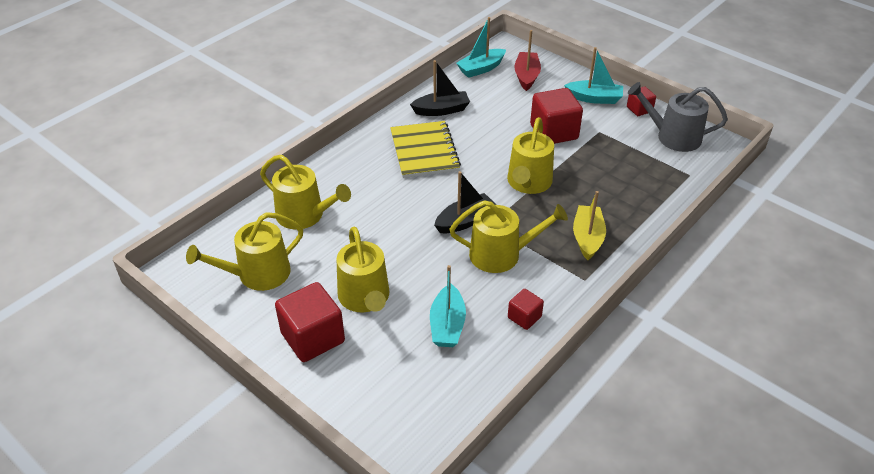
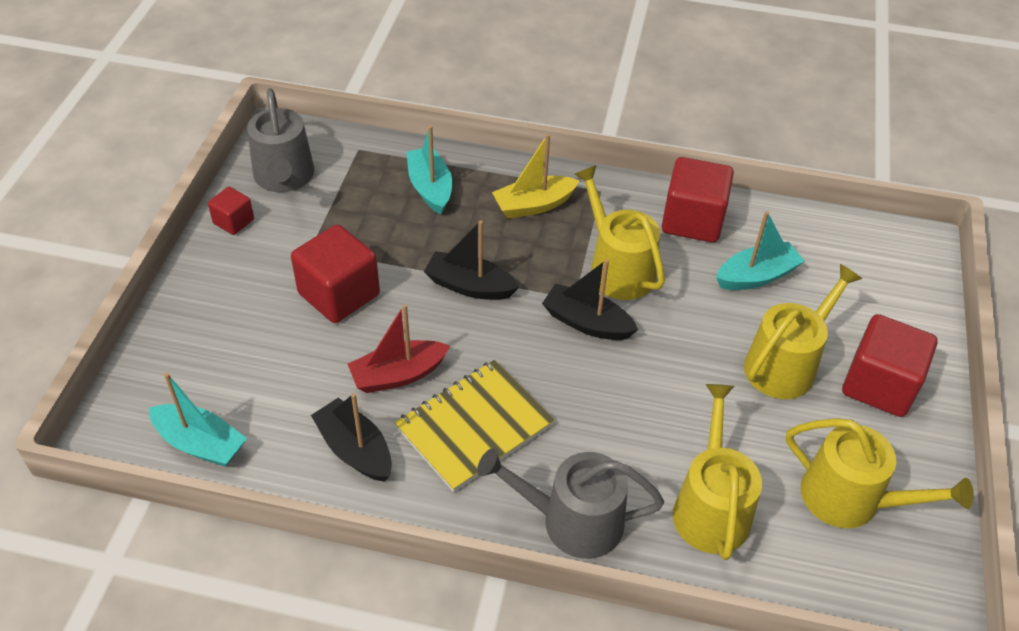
camera: 120 degrees left, 5 degrees up
yellow watering can [507,117,554,194] -> black boat [424,220,519,300]
red cube [508,289,544,330] -> red cube [662,157,734,243], size x1.89
red boat [514,30,541,91] -> red boat moved to [348,304,450,393]
turquoise boat [564,47,623,104] -> turquoise boat moved to [406,126,452,214]
none -> grey watering can [477,448,664,559]

